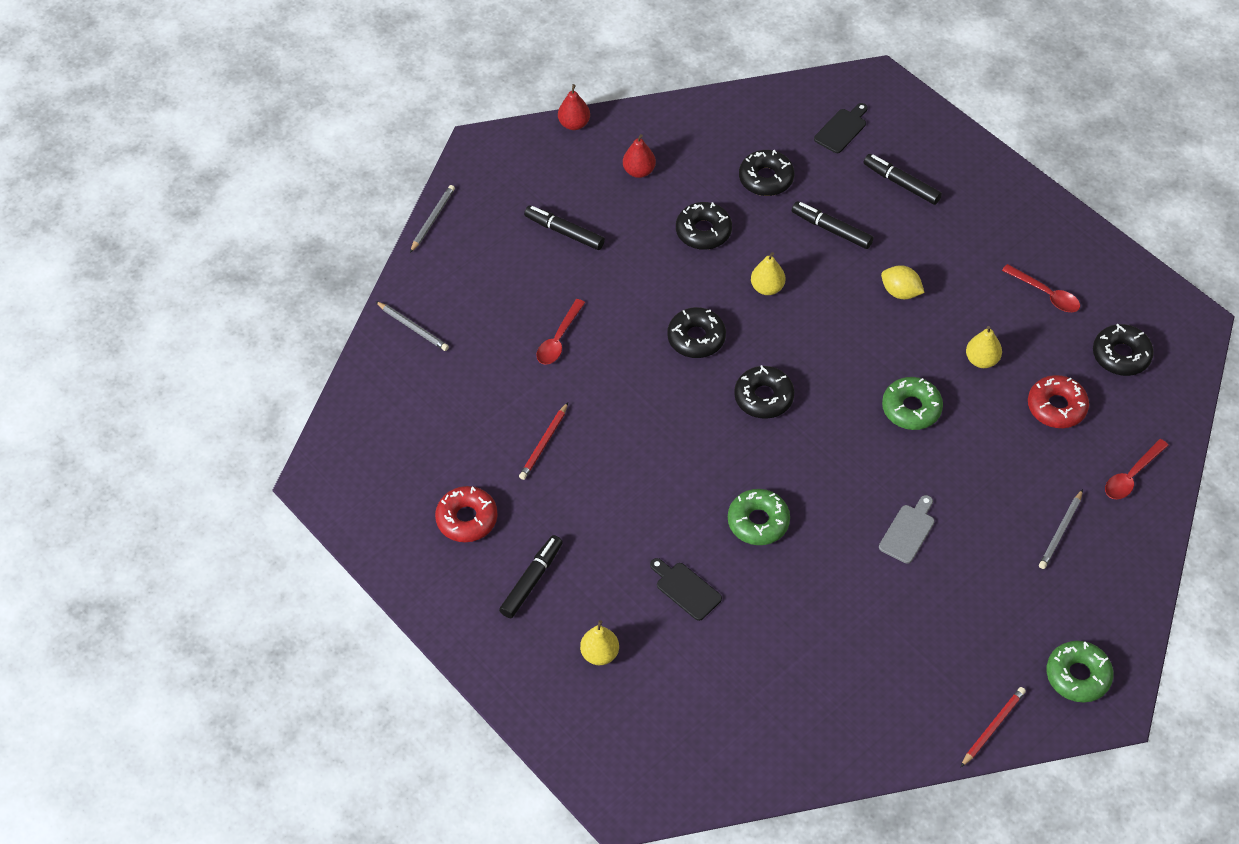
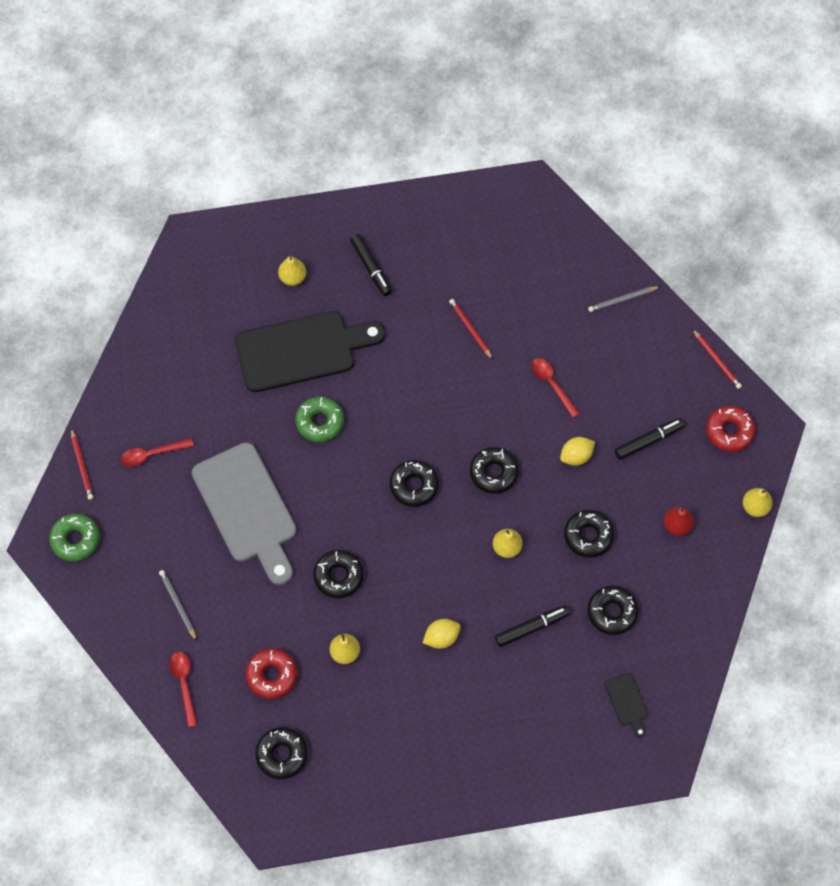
camera: 120 degrees right, 10 degrees up
grey pencil [410,185,455,253] -> red pencil [692,329,742,389]
red donut [435,486,498,542] -> red donut moved to [706,406,755,452]
red pear [558,84,590,130] -> yellow pear [743,488,773,517]
black cutting board [650,558,722,621] -> black cutting board [235,311,385,392], size x2.43
black marker [864,154,942,205] -> none
grey cutting board [879,495,935,564] -> grey cutting board [192,442,297,585], size x2.43
green donut [882,377,943,430] -> black donut [313,550,364,598]
red spoon [1002,264,1080,312] -> red spoon moved to [121,438,194,467]
none -> yellow lemon [560,437,595,466]

